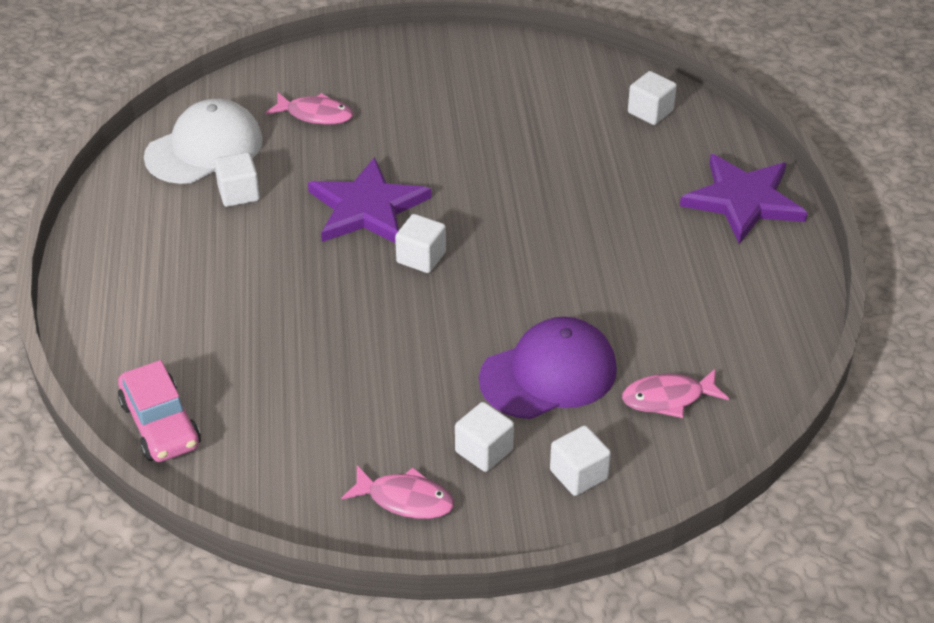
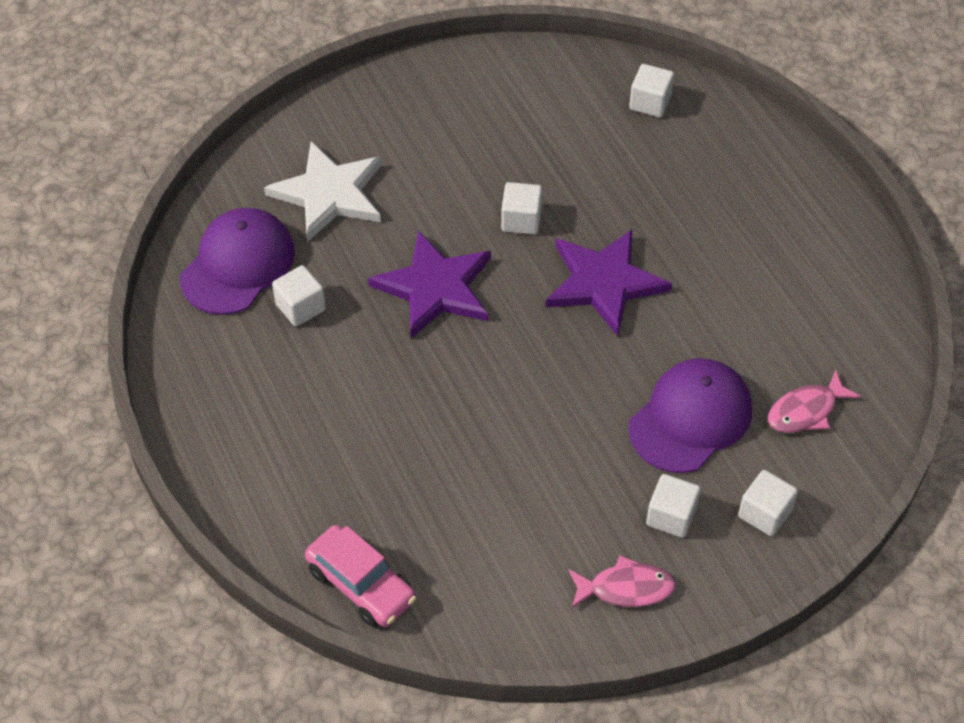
camera: 20 degrees left, 10 degrees up
white cap [144,99,263,184] -> purple cap [180,208,295,315]
pink fish [266,93,353,125] -> white star [264,141,382,242]
white cube [395,214,446,273] -> white cube moved to [501,182,542,235]
purple star [680,154,808,244] -> purple star moved to [546,230,672,336]

